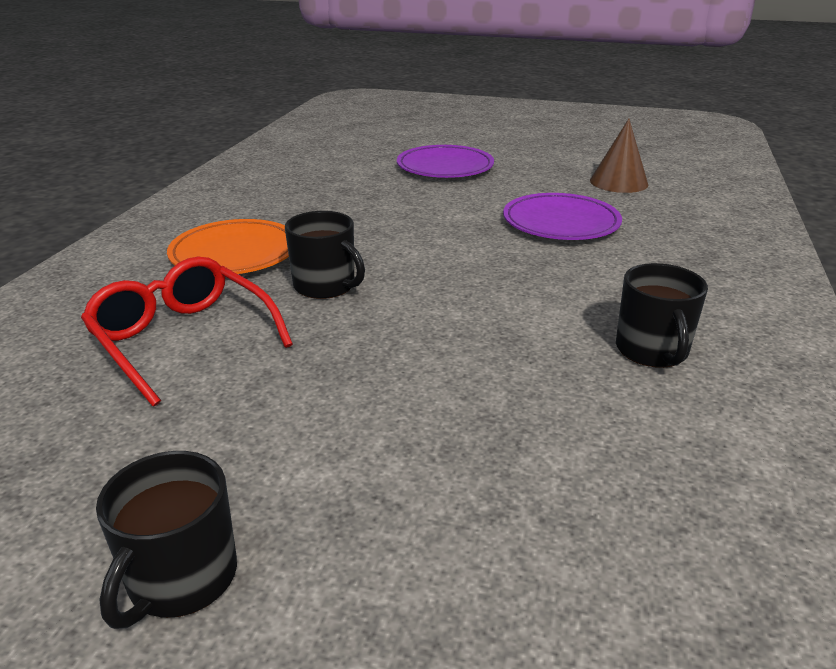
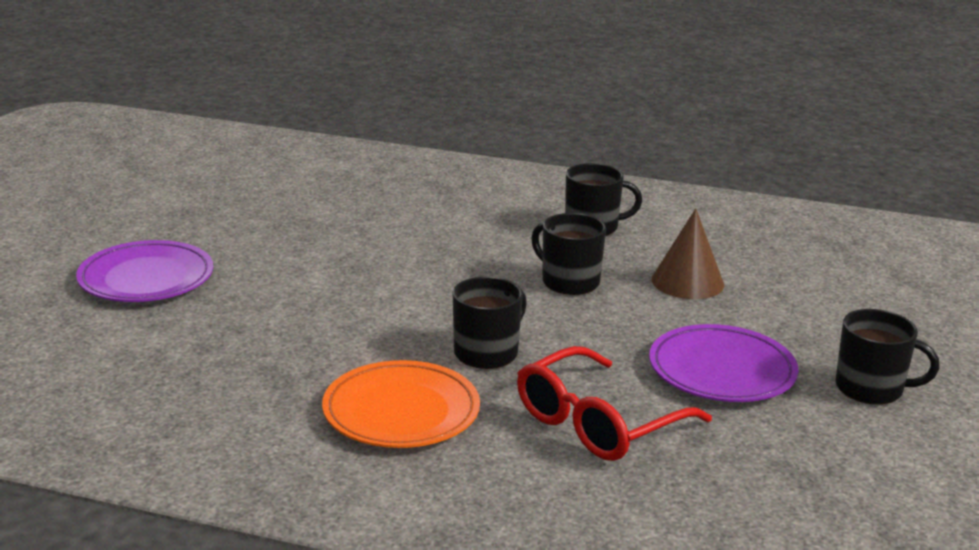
camera: 90 degrees left, 5 degrees down
purple plate [503,193,622,240] -> purple plate moved to [649,324,799,402]
brown cone [590,119,648,193] -> brown cone moved to [652,208,724,299]
none -> black mug [531,213,606,295]

